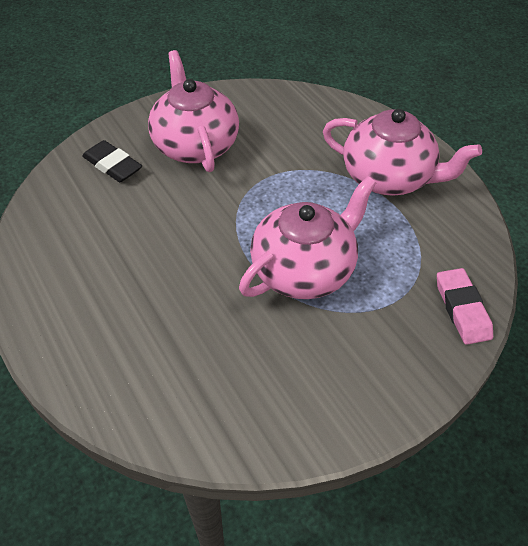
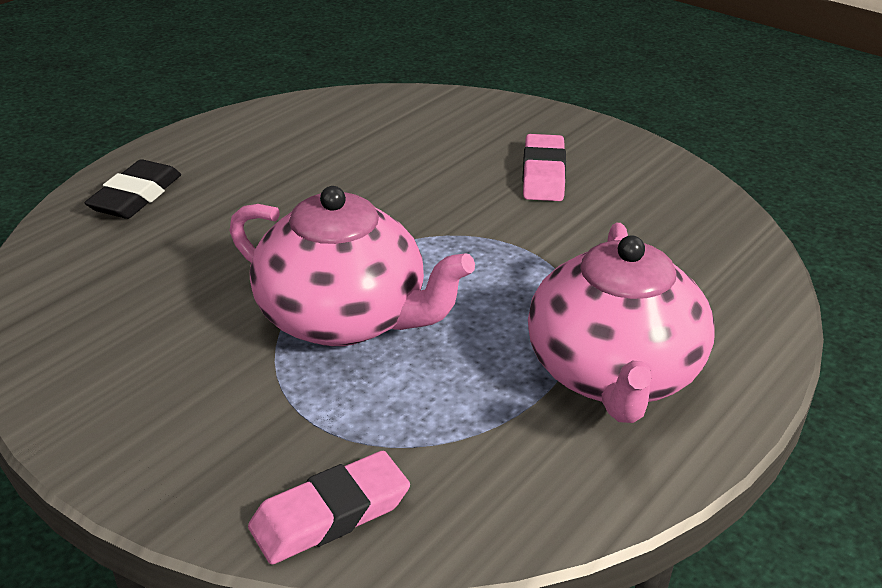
camera: 70 degrees right, 15 degrees down
black eraser [82,140,142,182] -> black eraser moved to [84,159,181,219]
pink teapot [148,50,239,172] -> pink eraser [522,134,566,201]

